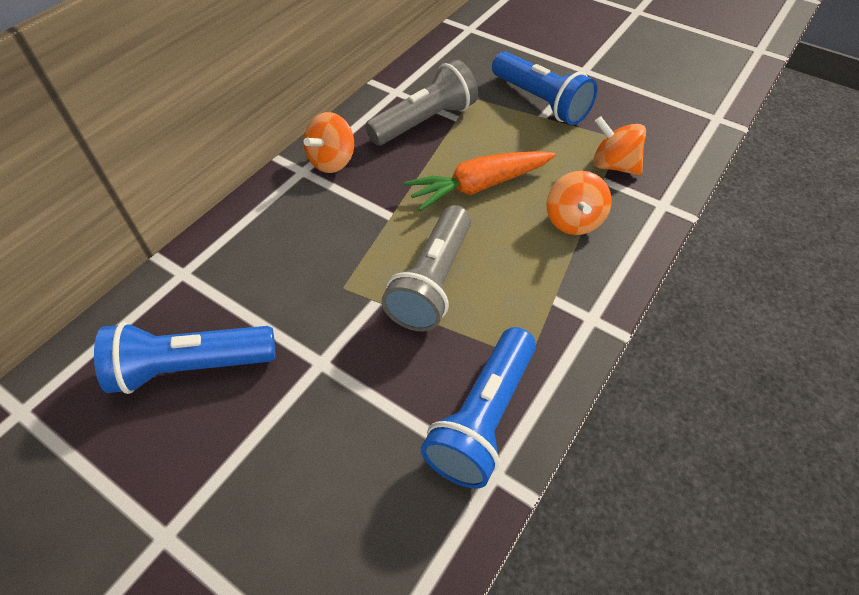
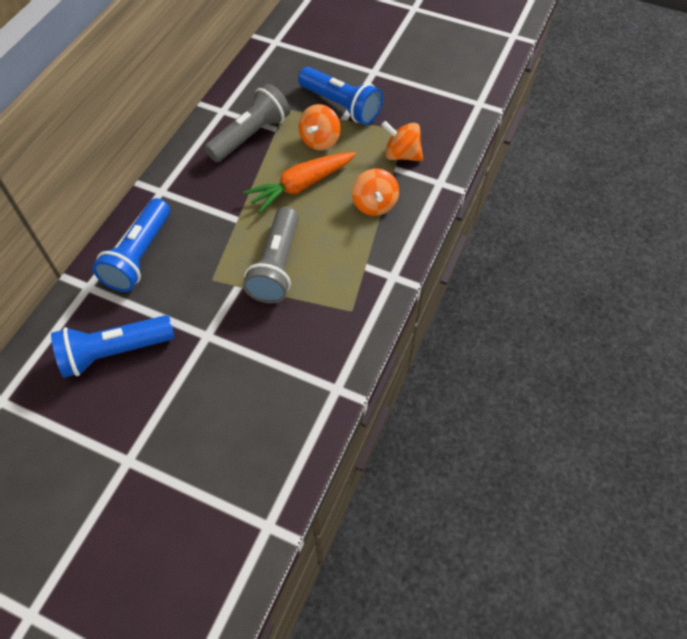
camera: 10 degrees left, 5 degrees up
orange spinning top [304,112,354,173] -> orange spinning top moved to [299,104,341,150]
blue flashlight [421,327,536,489] -> blue flashlight moved to [92,198,170,292]

